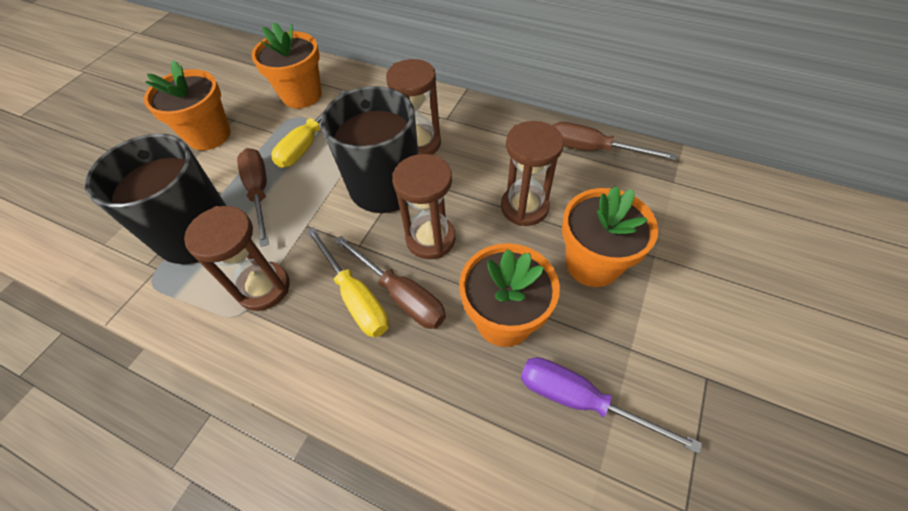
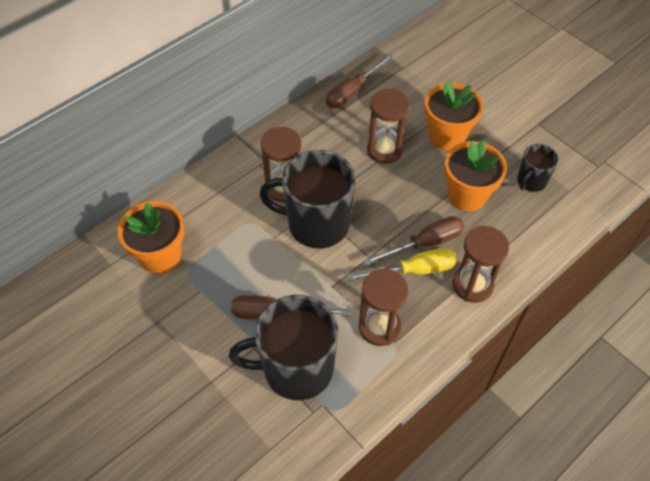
camera: 70 degrees left, 0 degrees up
orange flower pot [144,60,231,150] -> none
yellow screwdriver [272,90,348,168] -> none
brown hourglass [392,154,455,259] -> brown hourglass moved to [453,226,509,303]
purple screwdriver [521,357,702,454] -> black mug [517,144,558,192]

